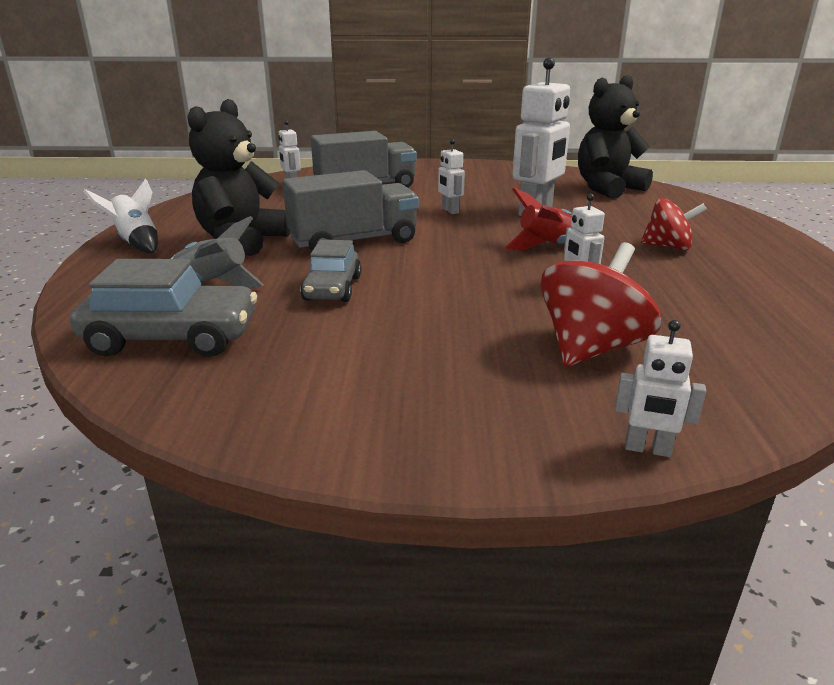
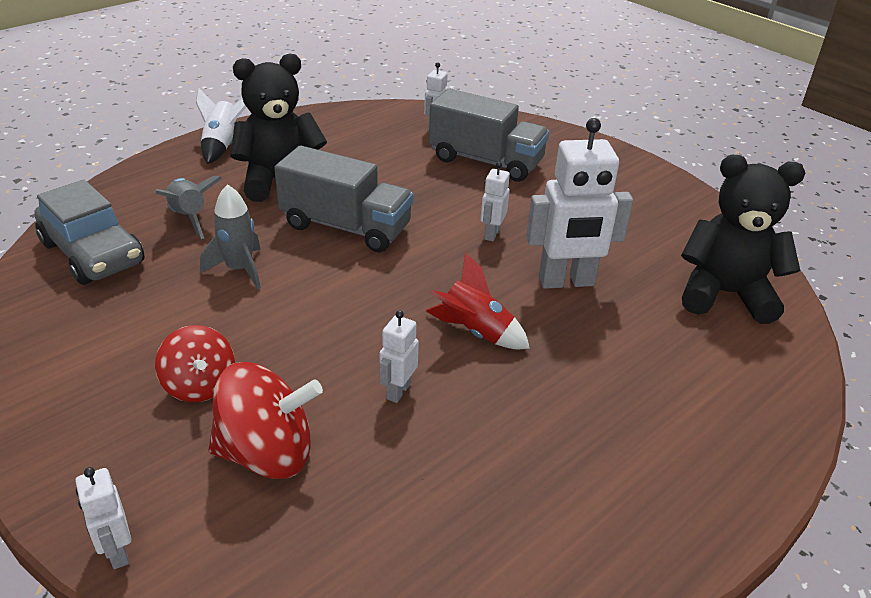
camera: 45 degrees right, 10 degrees up
grey car [300,239,361,302] -> grey rocket [200,184,261,289]
red spinning top [641,198,707,251] -> red spinning top moved to [155,325,235,402]

